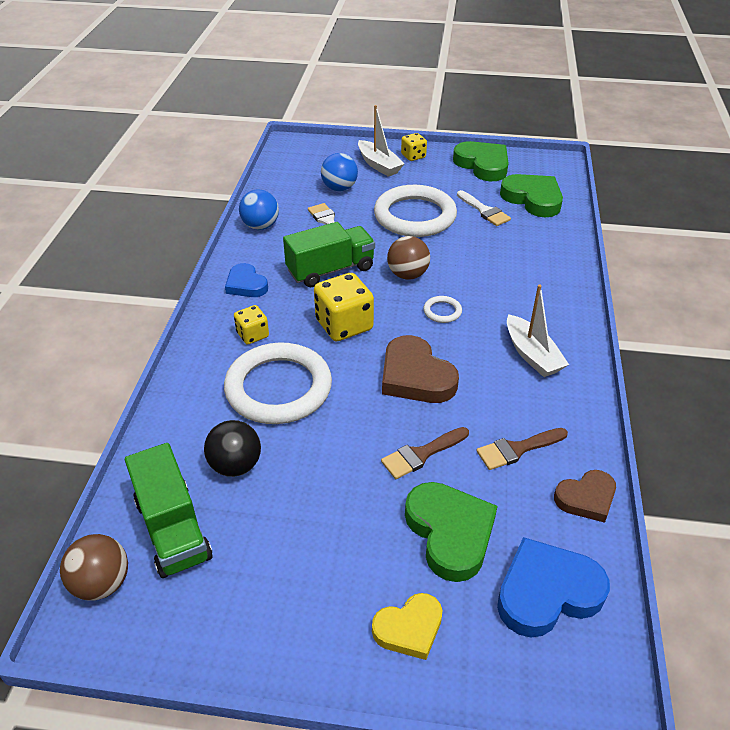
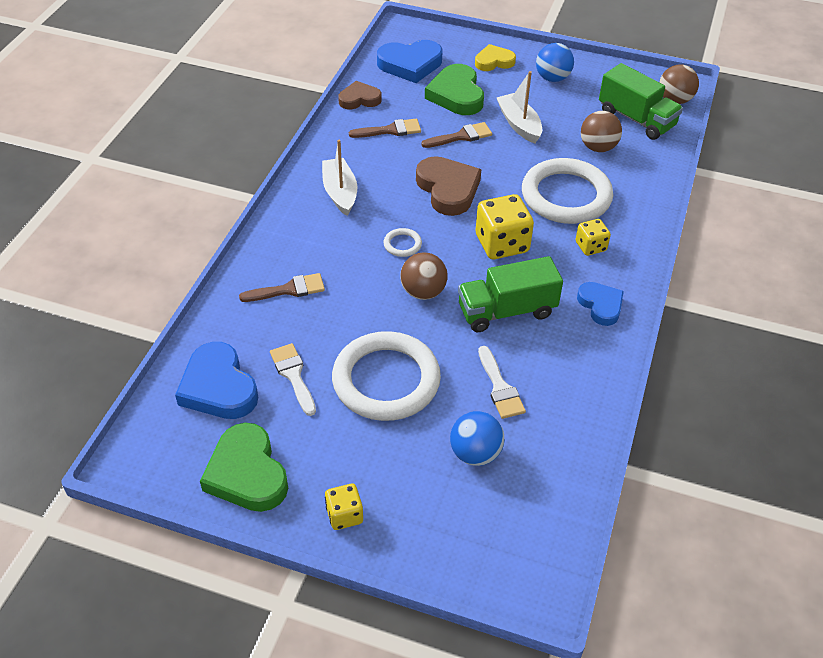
camera: 170 degrees left, 5 degrees up
green truck [125,443,213,578] -> green truck turned 150 degrees clockwise [599,63,683,140]
black ball [204,420,261,477] -> brown ball [581,111,622,152]
blue ball [239,189,279,230] -> blue ball moved to [536,43,574,82]
white boat [358,105,404,177] -> white boat moved to [496,71,542,143]
green heart [500,174,563,217] -> blue heart [175,342,258,419]
none -> brown brush [239,273,325,302]

